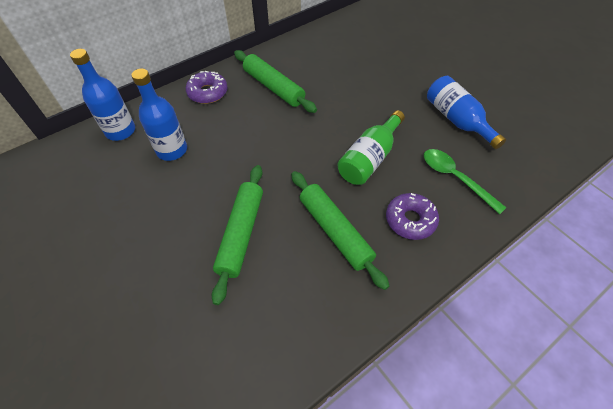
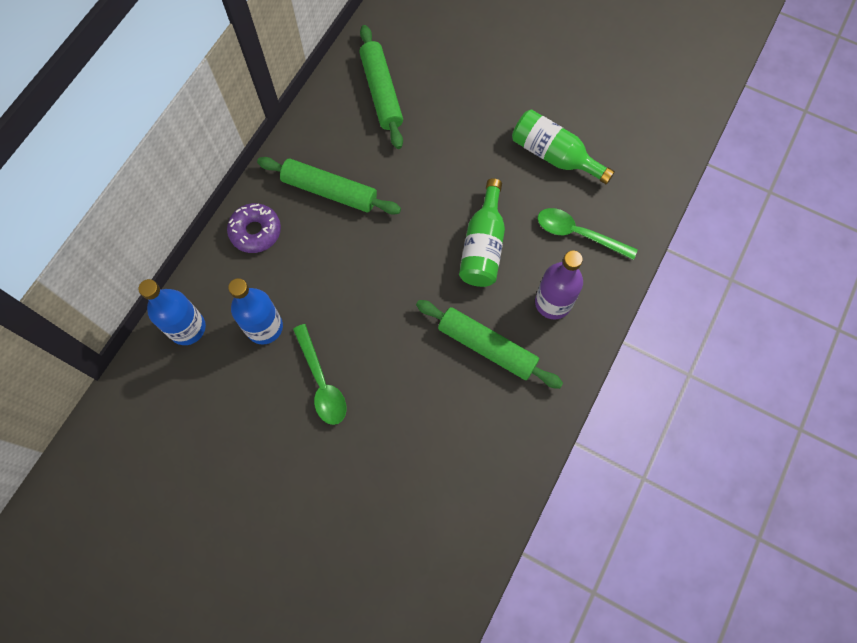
camera: 25 degrees left, 15 degrees up
green rolling pin [211,165,263,305] -> green rolling pin moved to [359,25,403,149]
purple donut [386,193,439,240] -> purple bottle [535,251,583,319]
blue bottle [427,76,506,149] -> green bottle [512,110,615,185]
none -> green spoon [293,324,346,425]

